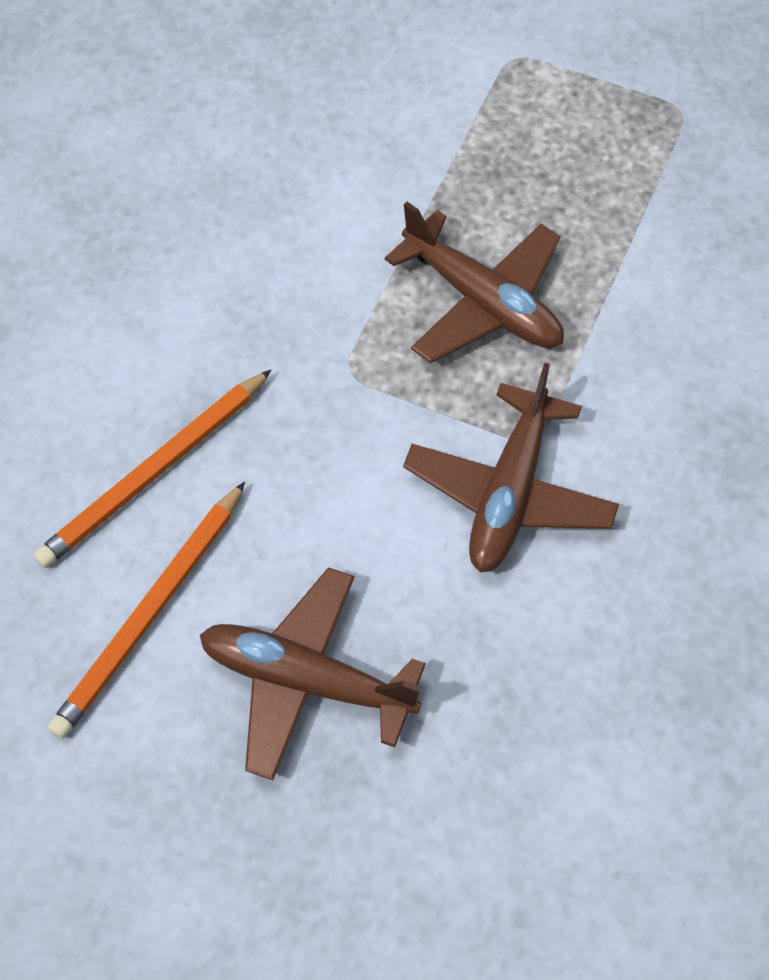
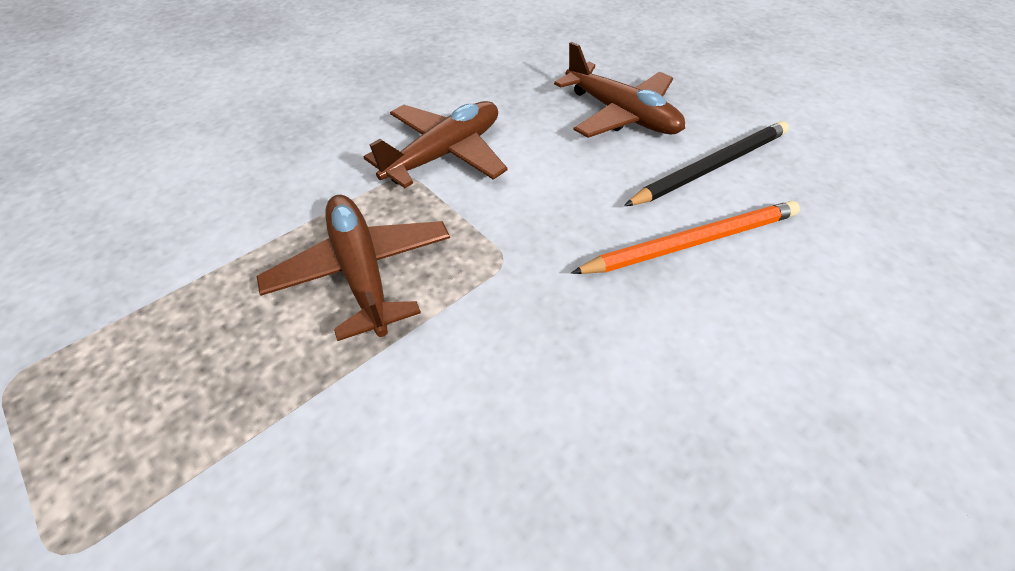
camera: 155 degrees left, 10 degrees down
orange pencil [48,481,245,739] -> black pencil [624,121,789,206]

